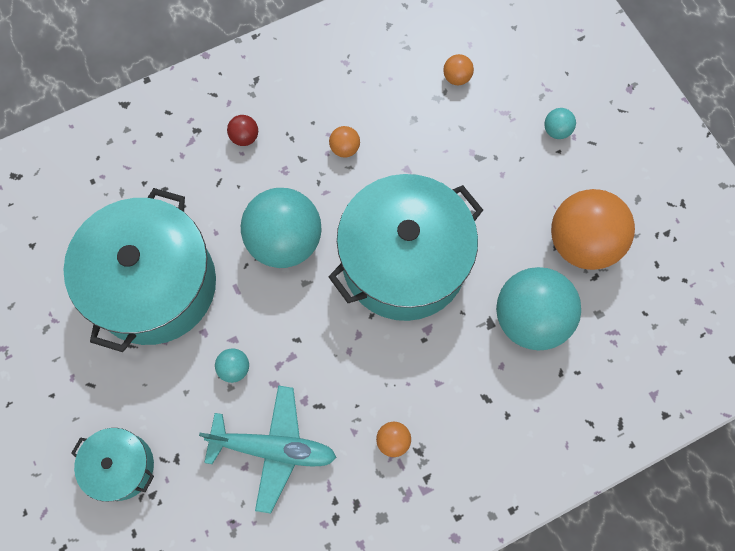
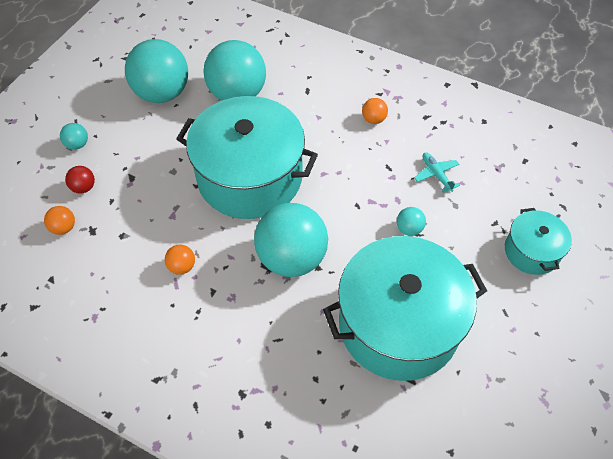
camera: 125 degrees left, 15 degrees down
turquoise plane [199,385,337,514] -> turquoise plane [414,153,460,193], size x0.51
red ball [227,115,258,146] -> red ball moved to [65,166,95,194]
orange ball [551,189,635,270] -> turquoise ball [125,39,188,103]

